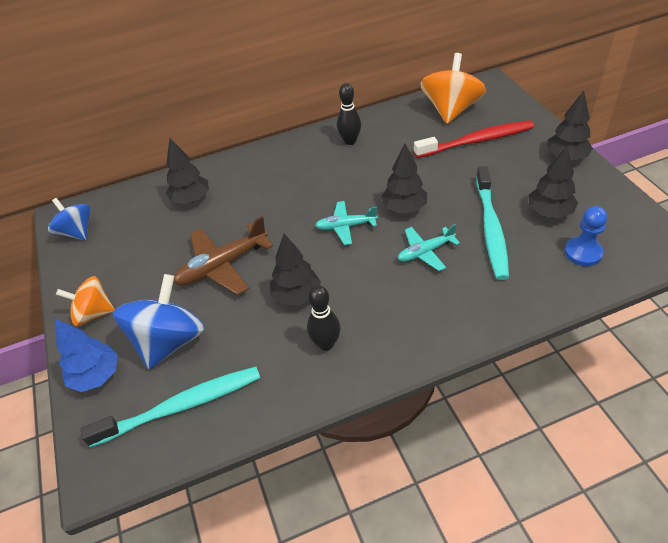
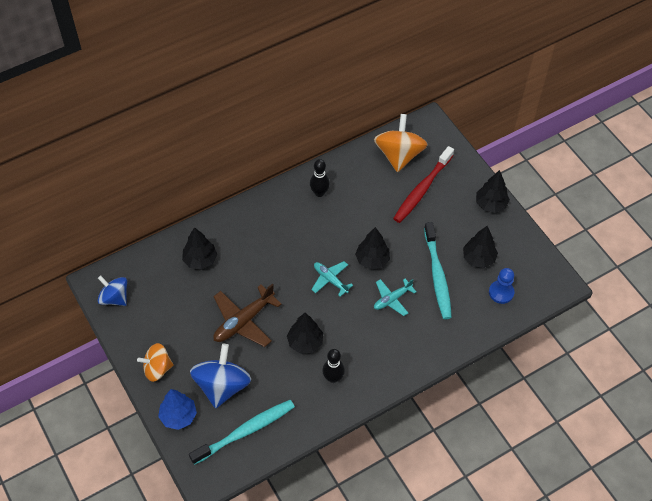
camera: 15 degrees left, 10 degrees up
turquoise plane [315,201,378,245] -> turquoise plane turned 60 degrees clockwise [311,261,353,297]
red toothbrush [414,120,534,158] -> red toothbrush turned 150 degrees clockwise [393,146,454,223]

